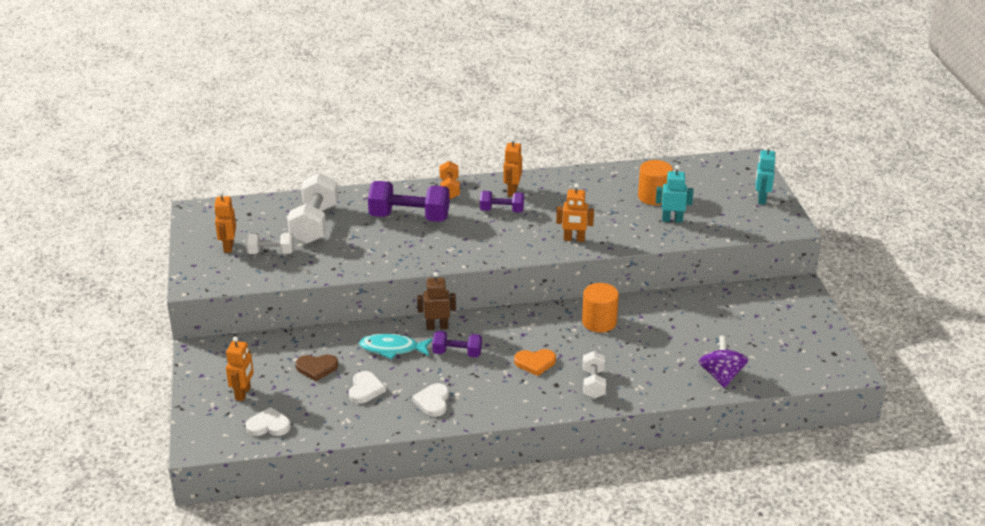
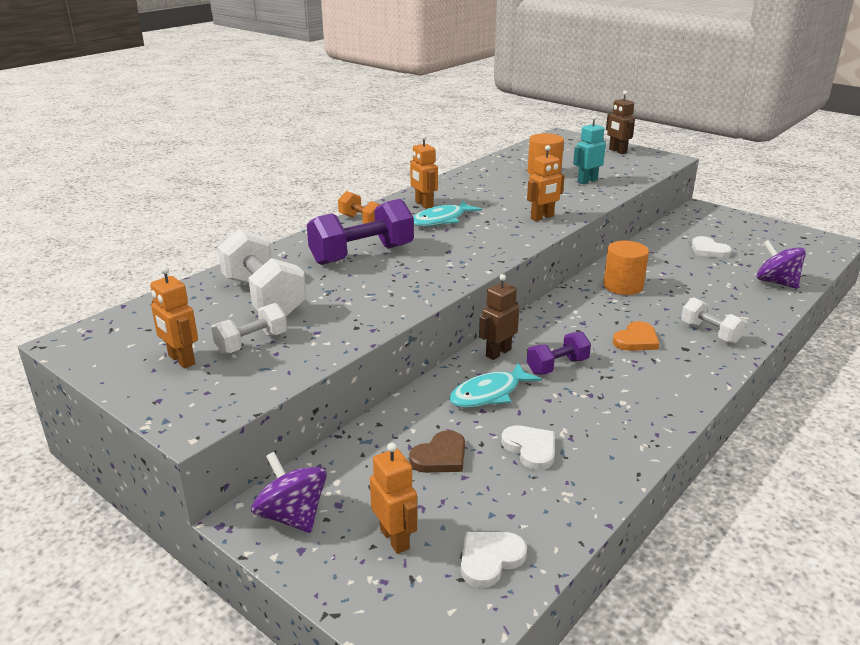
camera: 40 degrees left, 5 degrees down
white heart [412,383,449,417] -> white heart moved to [692,236,732,258]
purple dumbbell [480,191,524,213] -> turquoise fish [413,201,482,227]
turquoise robot [756,145,775,205] -> brown robot [606,91,635,154]
none -> purple spinning top [251,452,327,533]

